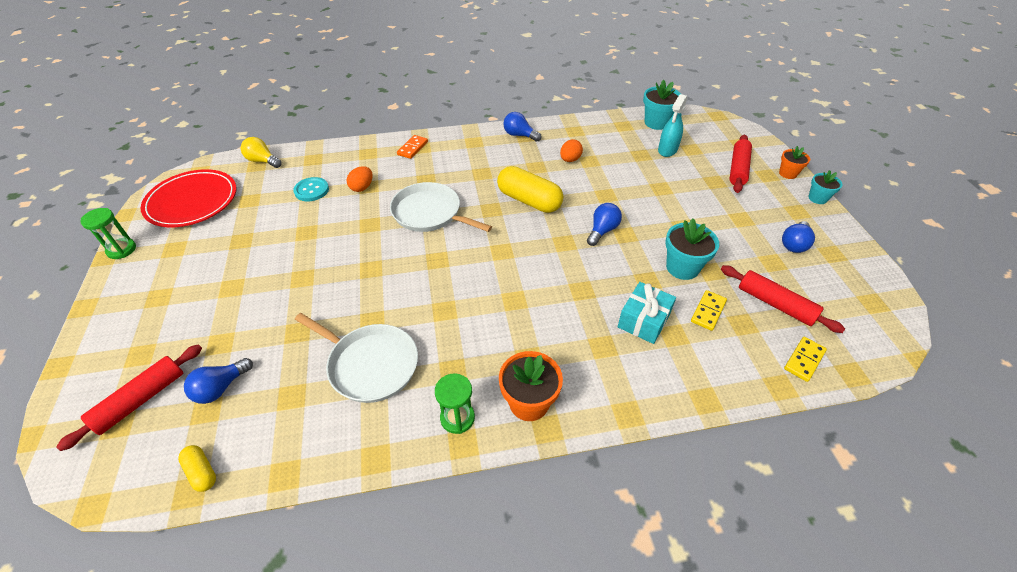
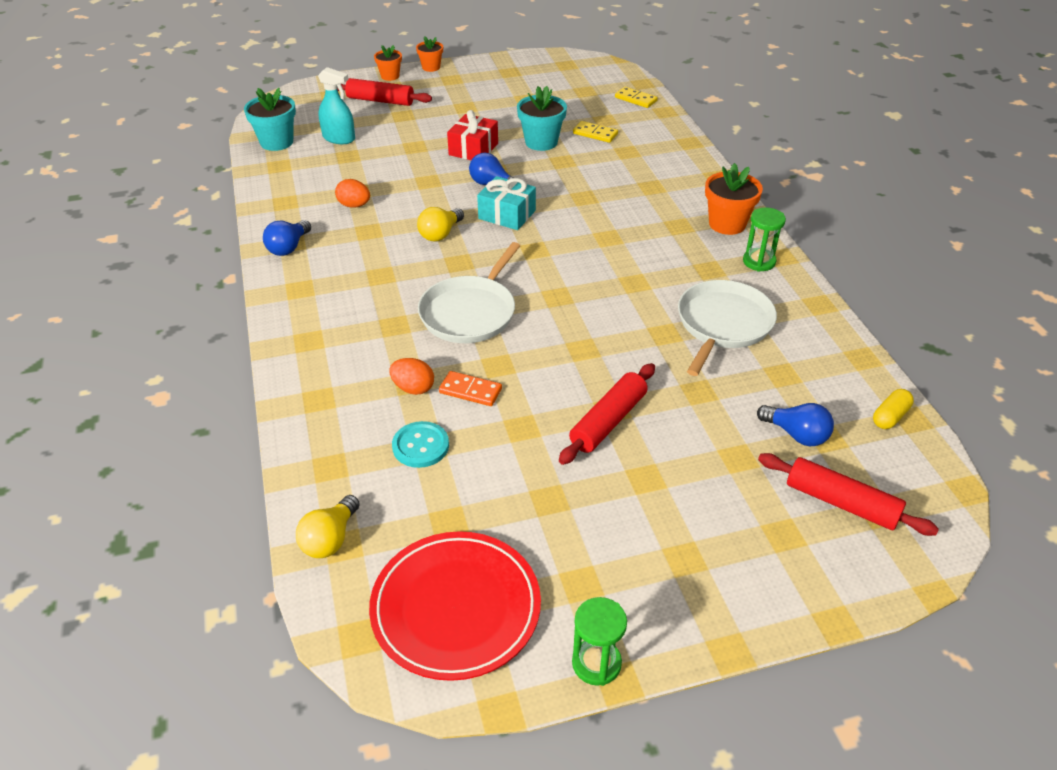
camera: 95 degrees left, 5 degrees down
orange domino [397,135,428,159] -> orange domino moved to [439,371,502,406]
yellow capsule [497,166,563,213] -> yellow light bulb [417,207,464,241]
turquoise gift [618,282,676,344] -> turquoise gift moved to [477,176,536,230]
red rolling pin [721,265,845,333] -> red rolling pin moved to [559,363,655,465]
blue light bulb [782,221,815,253] -> none
turquoise flower pot [808,170,842,204] -> orange flower pot [416,36,443,72]
none -> red gift [447,110,498,160]

